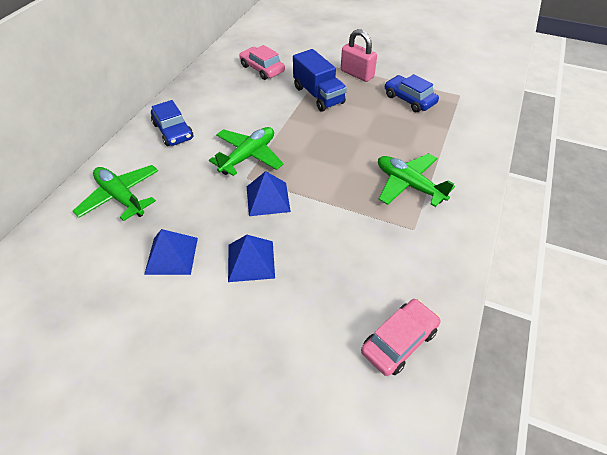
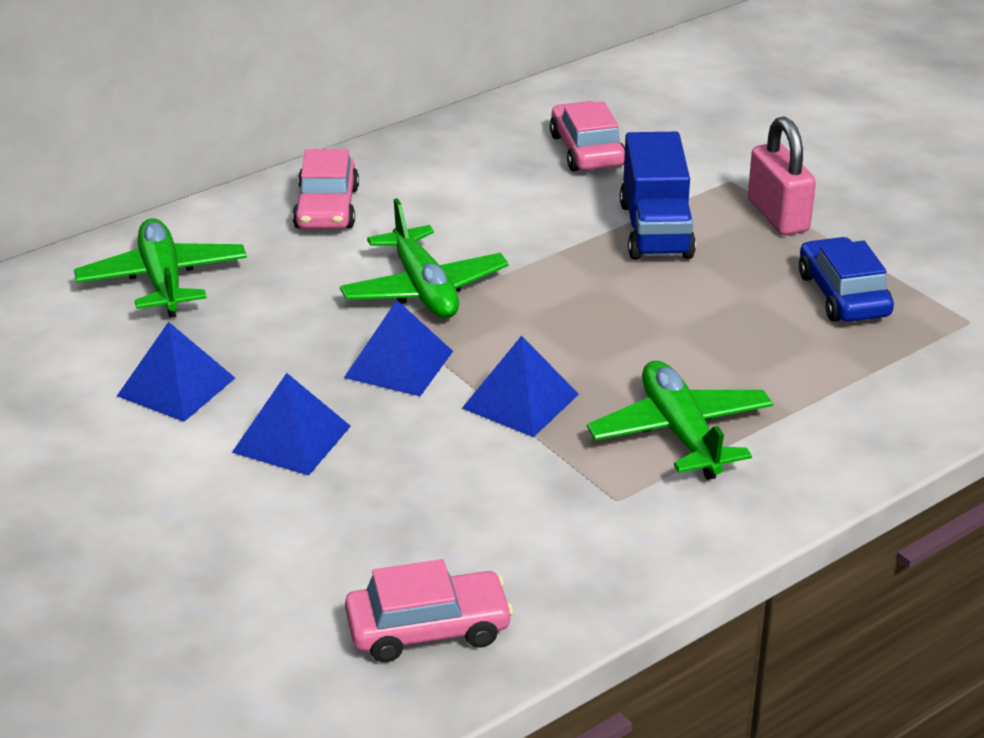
camera: 30 degrees right, 15 degrees down
blue car [151,100,193,146] -> pink car [293,149,359,229]
green plane [209,127,284,176] -> green plane turned 90 degrees clockwise [340,198,509,318]
none -> blue pyramid [462,336,579,437]

